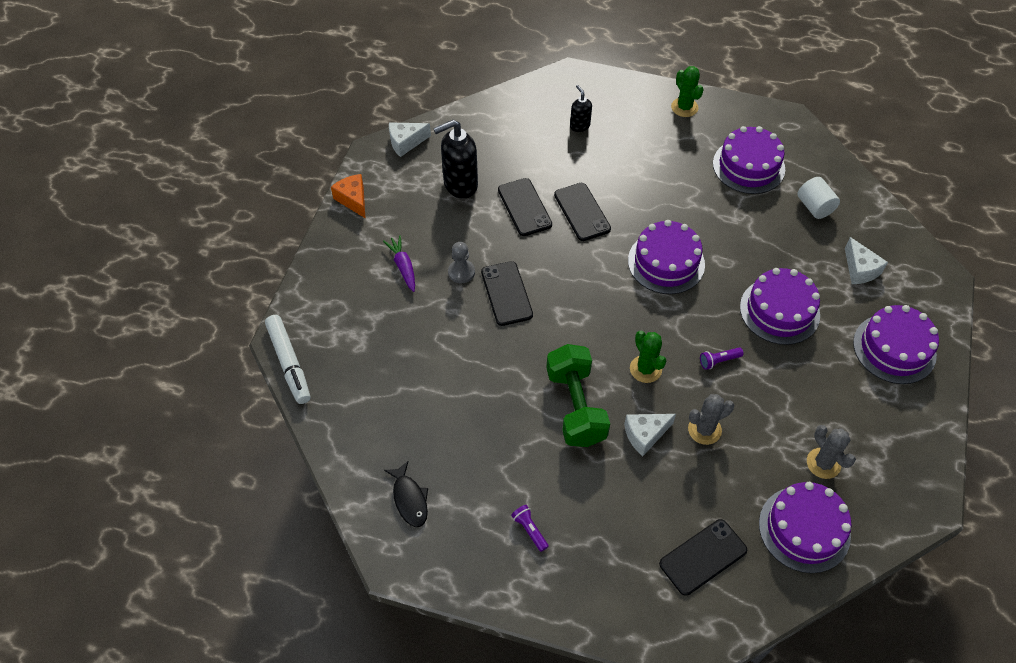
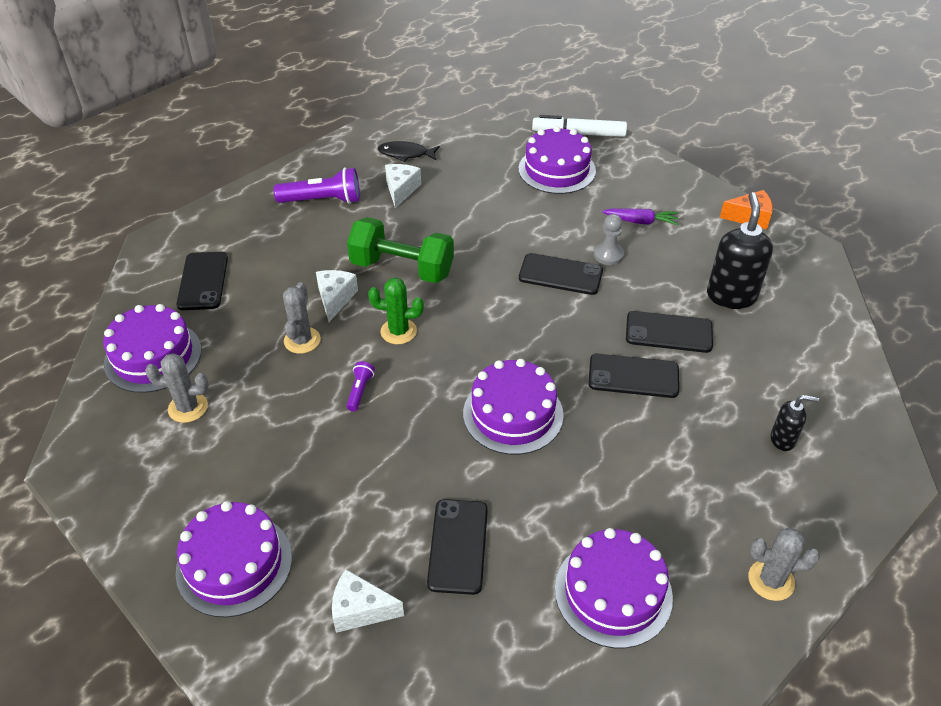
camera: 120 degrees right, 10 degrees down
white cheese [389,122,431,157] -> white cheese moved to [385,164,421,208]
purple flashlight [511,505,549,552] -> purple flashlight [274,167,360,204], size x1.98
green cactus [671,66,704,117] -> grey cactus [748,527,820,601]
purple cake [740,268,820,345] -> purple cake moved to [518,126,596,194]
white cylinder [797,177,840,219] -> none
none -> black phone [427,499,488,595]

